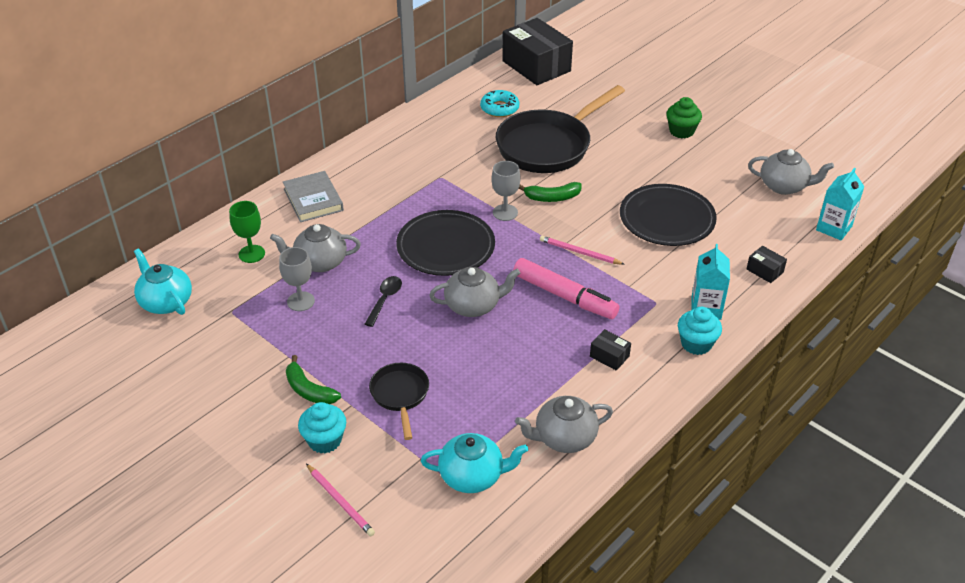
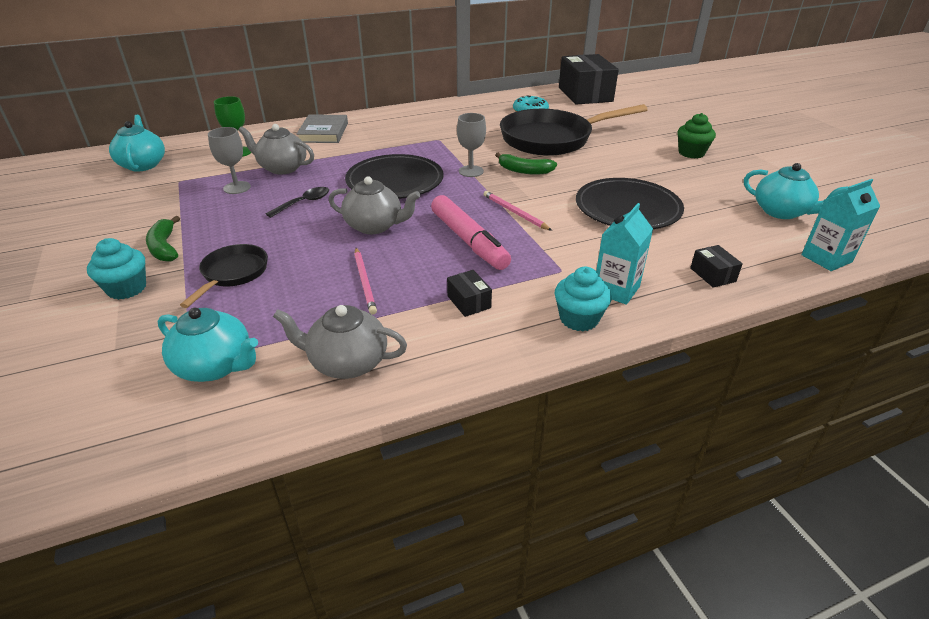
camera: 25 degrees right, 5 degrees down
pink pencil [306,464,375,536] -> pink pencil moved to [354,248,377,315]
grey teapot [748,149,834,195] -> turquoise teapot [744,163,848,219]

